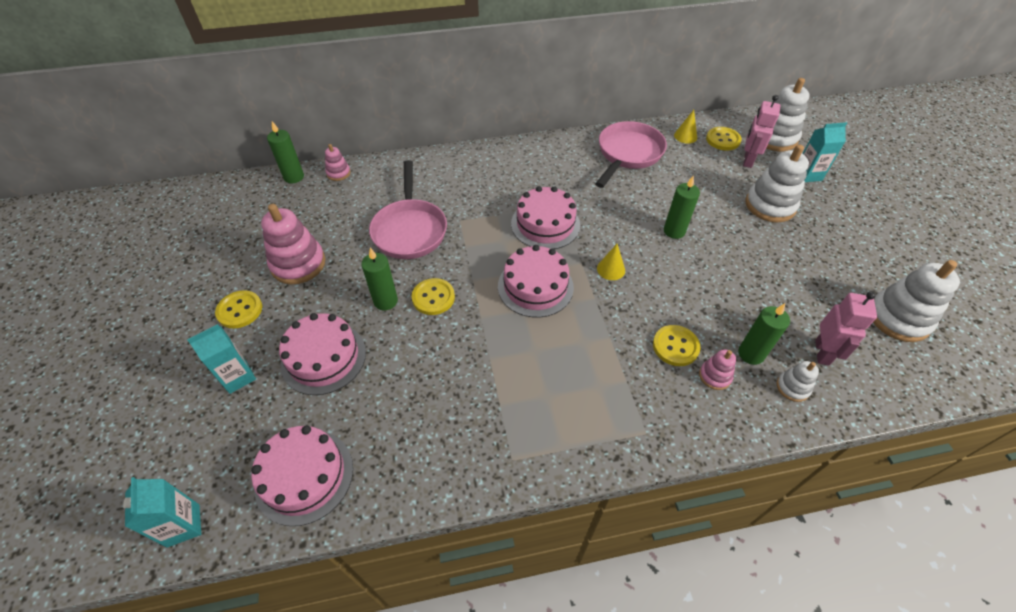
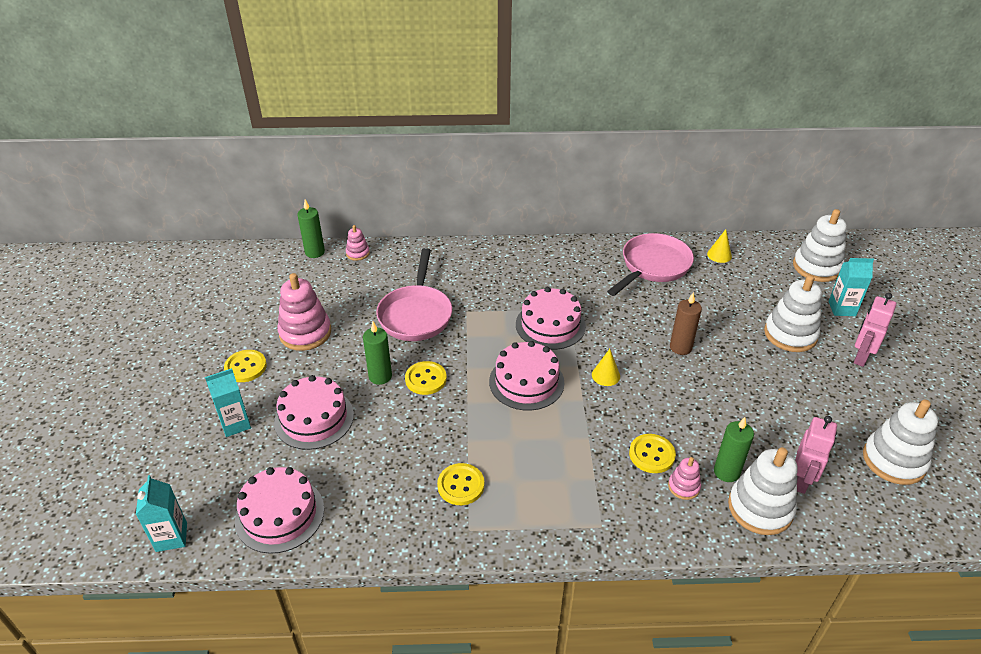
camera: 10 degrees right, 10 degrees down
green candle [664,175,700,239] -> brown candle [670,293,702,355]
yellow button [706,127,742,151] -> yellow button moved to [437,463,484,505]
pink robot [743,95,781,168] -> pink robot moved to [854,293,896,367]
white stacking toy [777,361,819,402] -> white stacking toy [728,447,797,535], size x1.97

